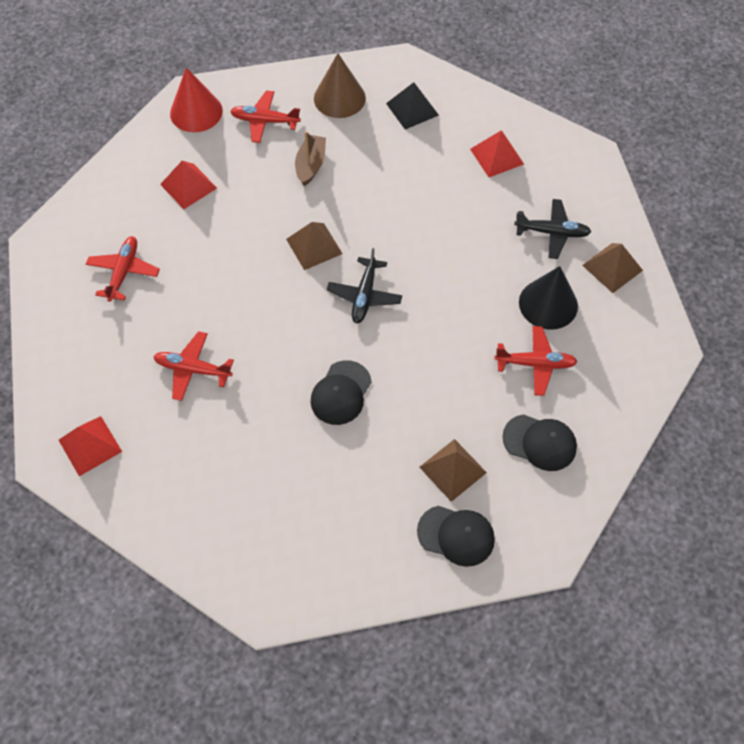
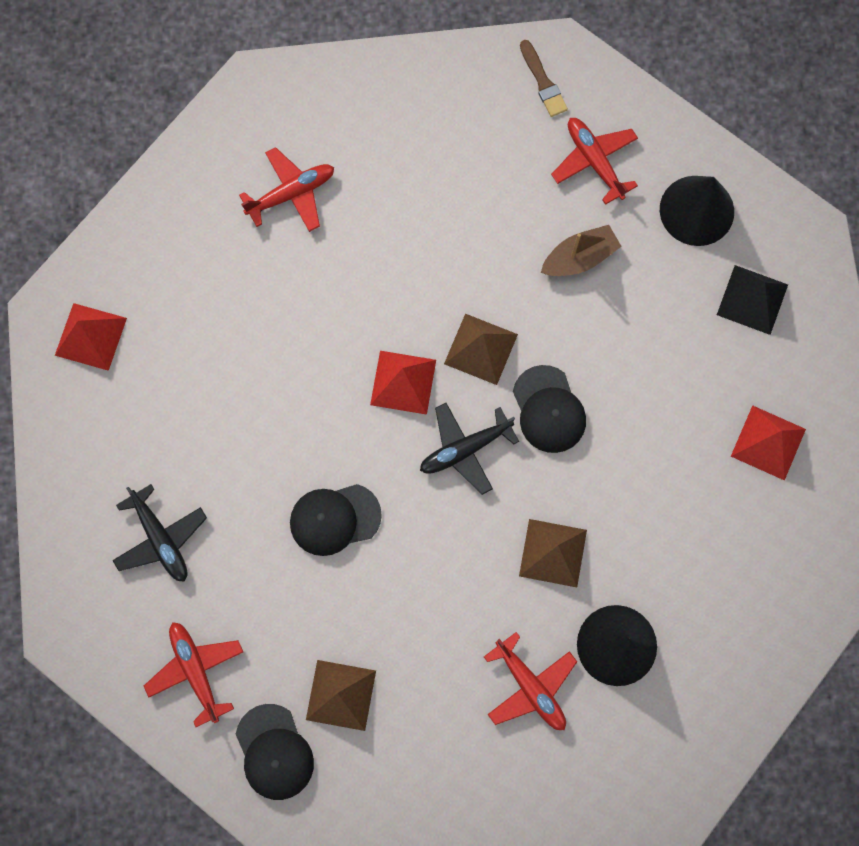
camera: 50 degrees right, 15 degrees up
red plane [153,331,234,401] -> red plane moved to [144,622,243,727]
red pyramid [160,161,217,209] -> red pyramid moved to [370,351,436,415]
red cone [170,67,223,132] -> brown brush [520,40,568,117]
brown cone [314,53,366,118] -> black cone [660,176,734,246]
black cap [502,414,577,471] -> black cap moved to [513,365,586,453]
black plane [514,199,591,259] -> black plane moved to [112,484,207,582]
brown pyramid [582,243,643,293] -> brown pyramid moved to [519,519,587,587]

